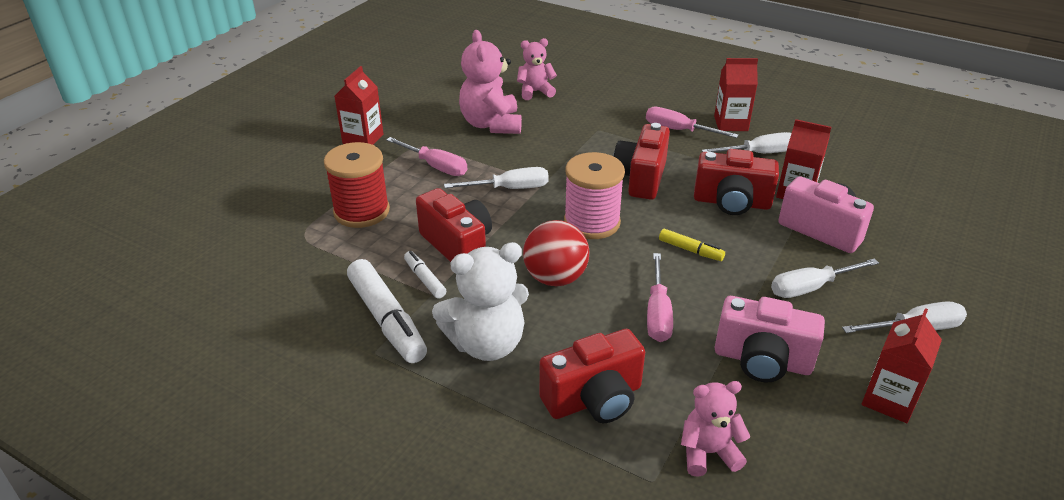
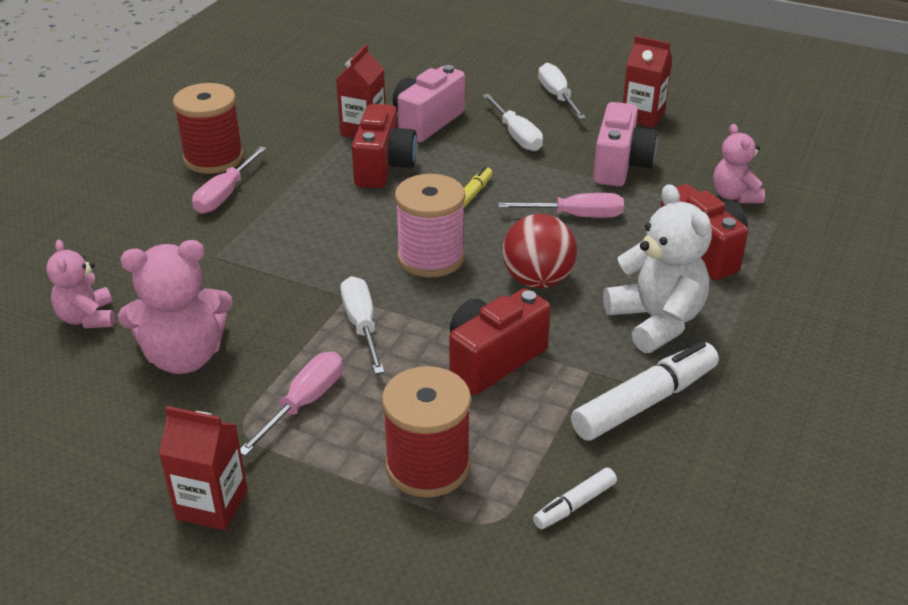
camera: 95 degrees left, 0 degrees up
white marker [404,251,446,299] -> white marker moved to [533,468,617,529]
red camera [613,123,670,200] -> none
white screwdriver [702,132,792,153] -> none
red carton [714,58,758,131] -> red spool [173,83,244,174]

